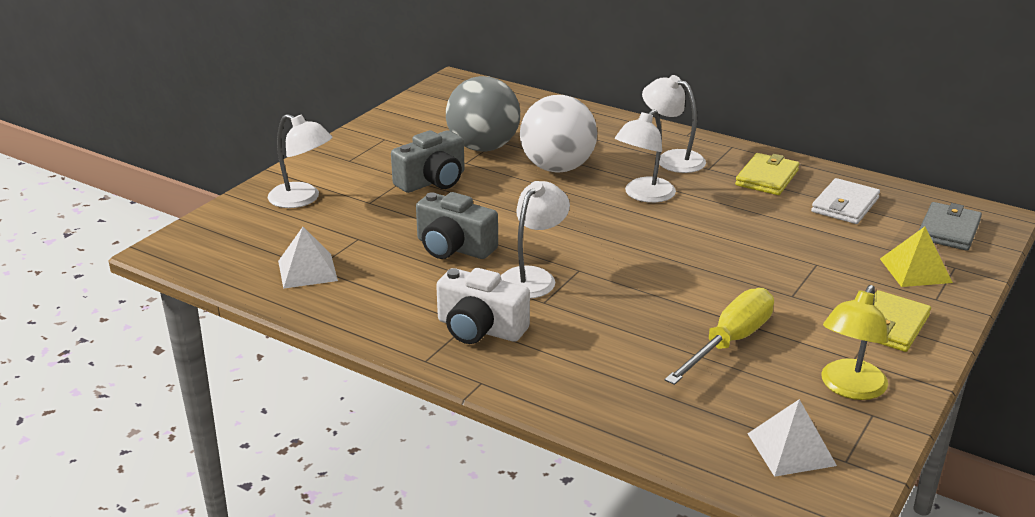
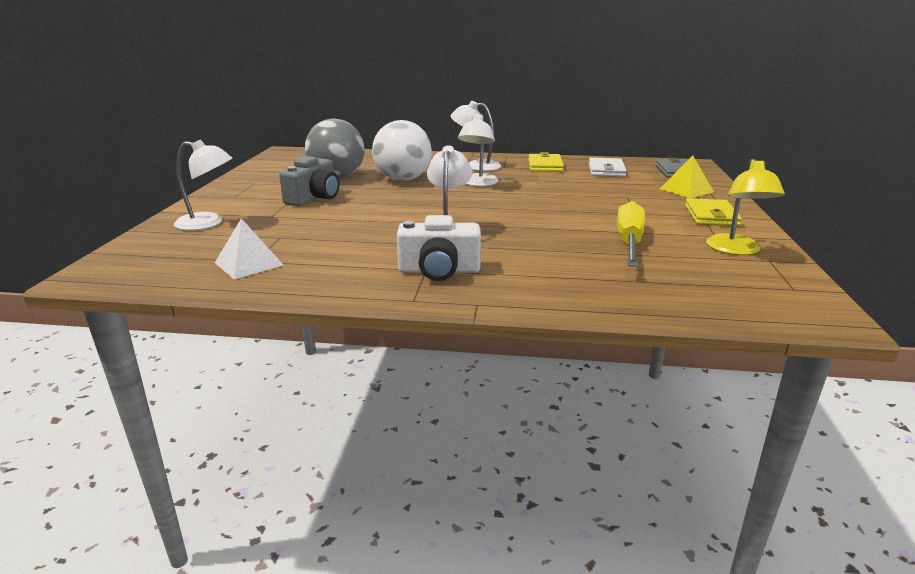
camera: 25 degrees left, 5 degrees down
grey camera [416,192,498,259] -> none
white pyramid [747,399,837,477] -> none

